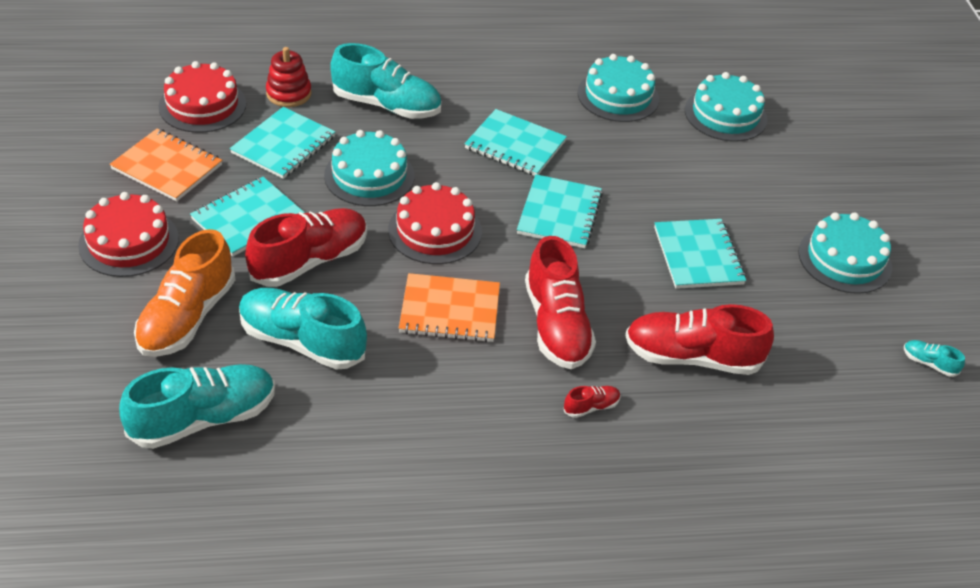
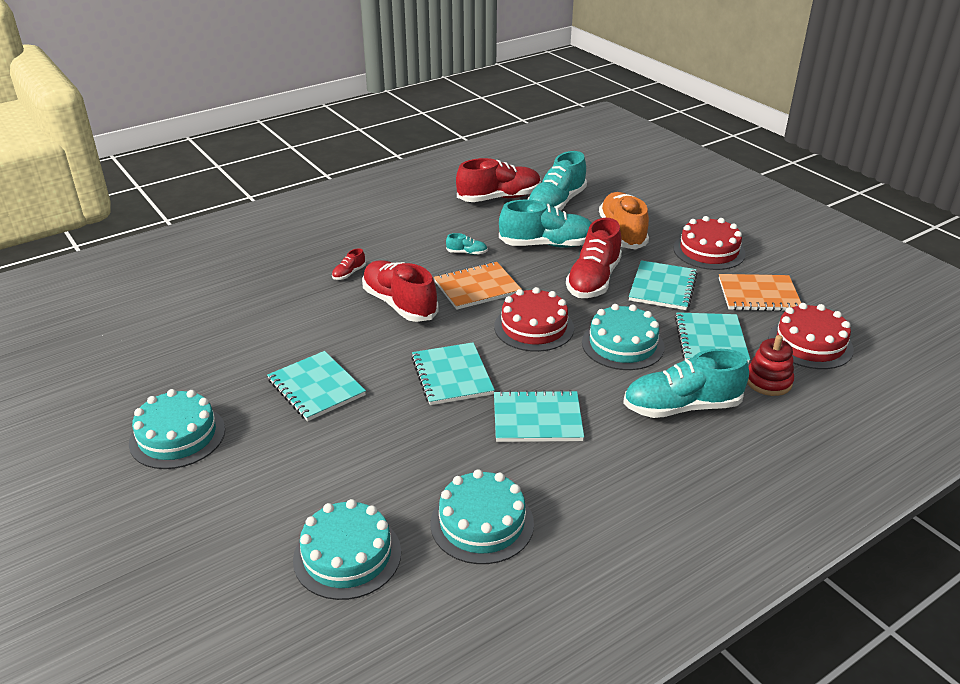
camera: 155 degrees right, 10 degrees down
red shoe [625,304,774,375] -> red shoe moved to [456,158,541,202]
turquoise shoe [904,340,965,377] -> turquoise shoe moved to [446,233,488,255]

